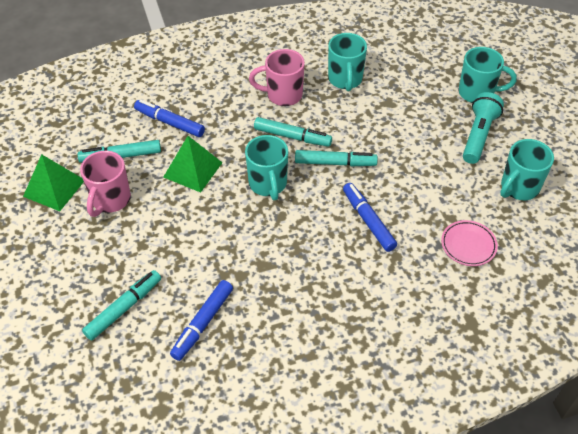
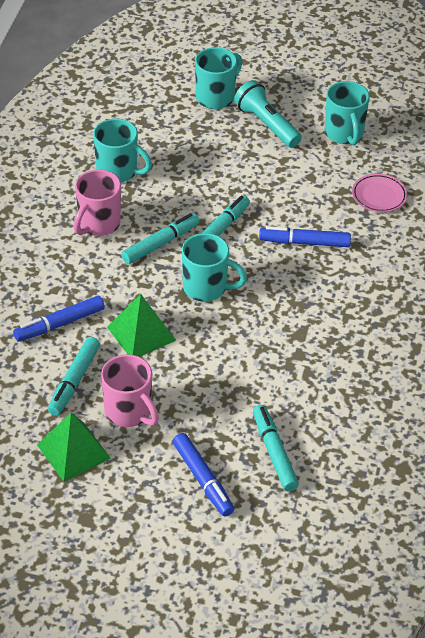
camera: 60 degrees left, 5 degrees down
blue marker [170,280,233,361] -> blue marker moved to [173,433,234,517]

